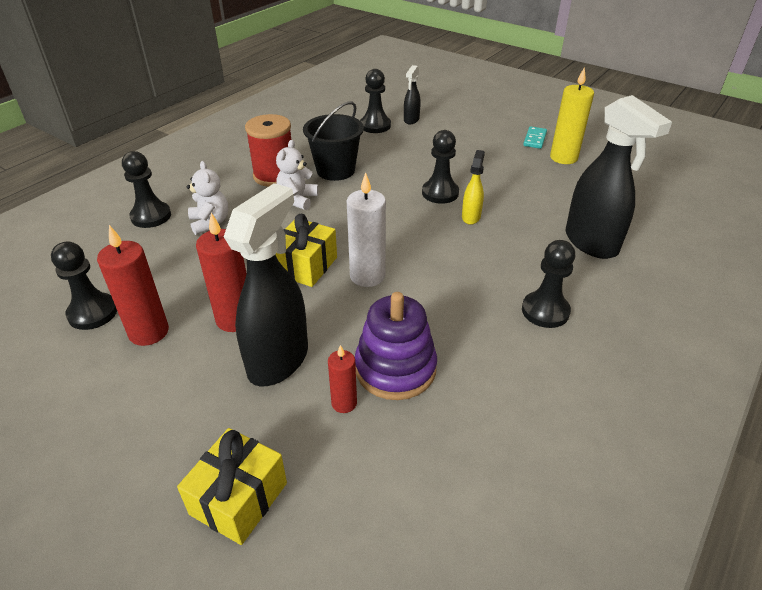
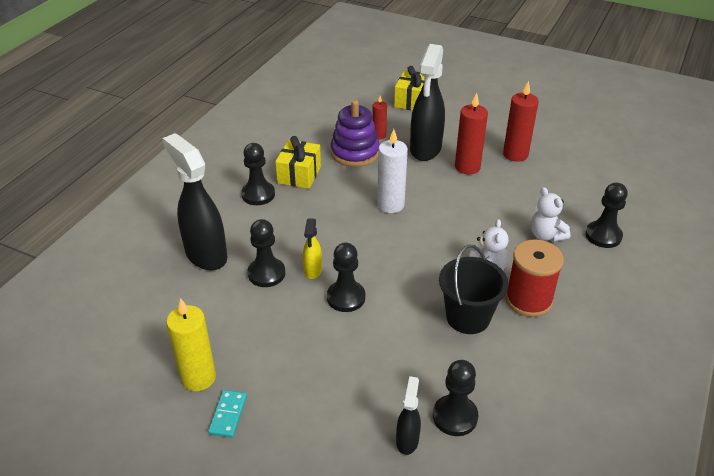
camera: 170 degrees right, 0 degrees up
black pawn [51,242,117,330] -> black pawn moved to [248,219,285,287]
yellow gift [275,214,337,287] -> yellow gift moved to [275,136,321,189]

